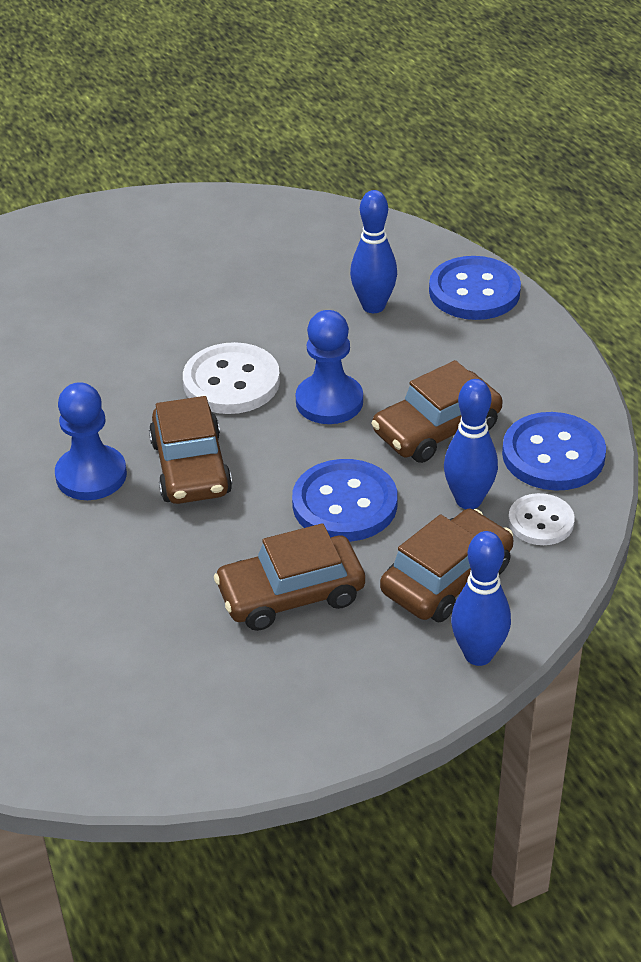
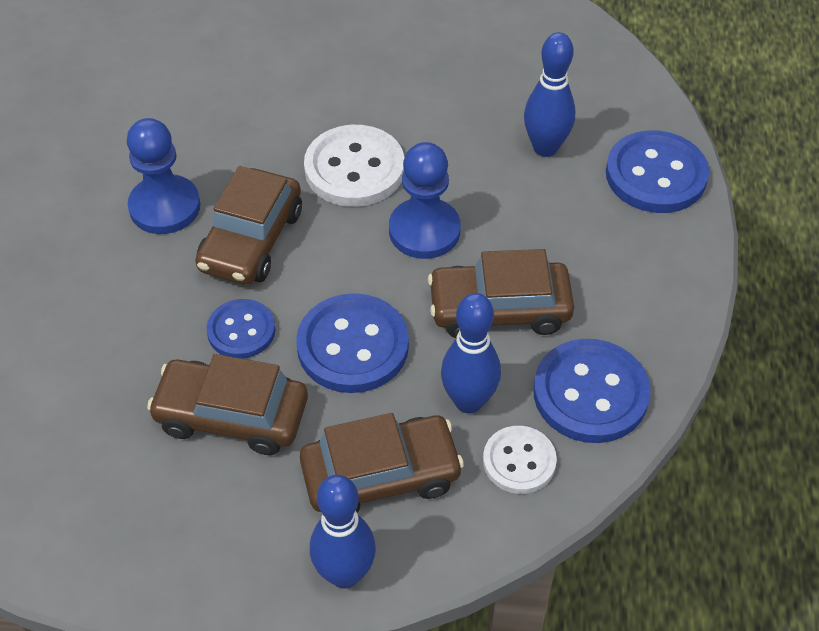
camera: 30 degrees right, 10 degrees up
none -> blue button [206,299,276,359]

